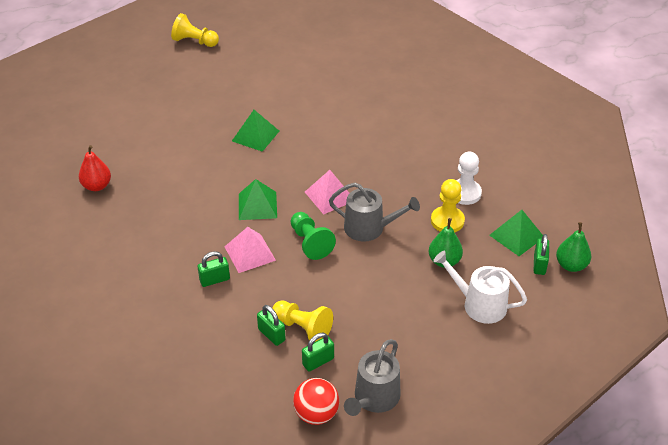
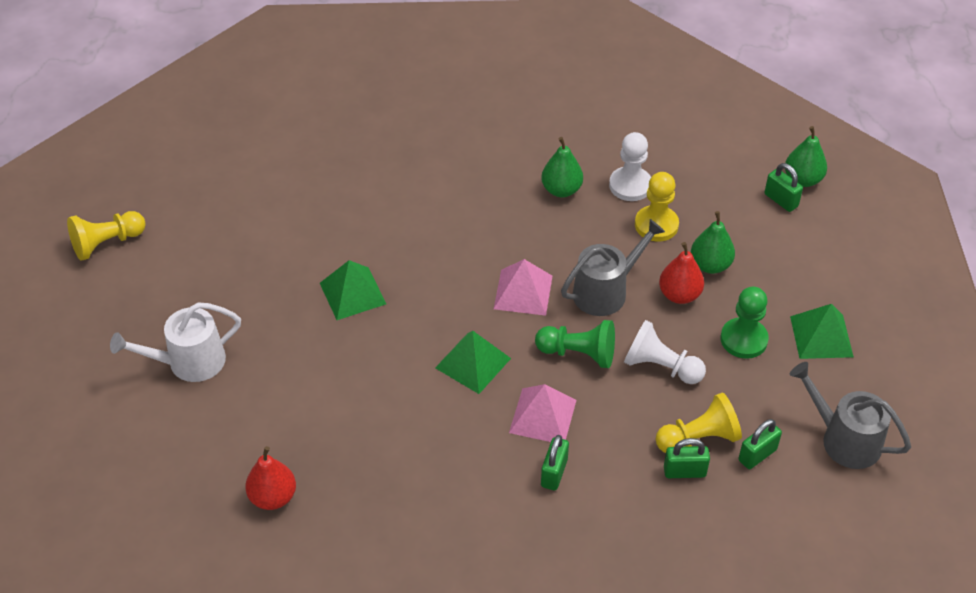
camera: 50 degrees left, 5 degrees up
red ball [293,378,339,425] -> none
green padlock [302,333,334,371] -> green padlock turned 45 degrees clockwise [738,419,782,469]
grey watering can [344,339,401,416] -> grey watering can turned 150 degrees clockwise [790,362,911,469]
white watering can [433,251,527,324] -> white watering can moved to [110,302,241,382]
green pyramid [489,210,543,256] -> green pyramid moved to [790,304,854,359]
none -> green pear [541,137,583,197]
none -> white pawn [624,320,706,384]
none -> red pear [659,242,704,304]
none -> green pawn [721,287,769,359]

